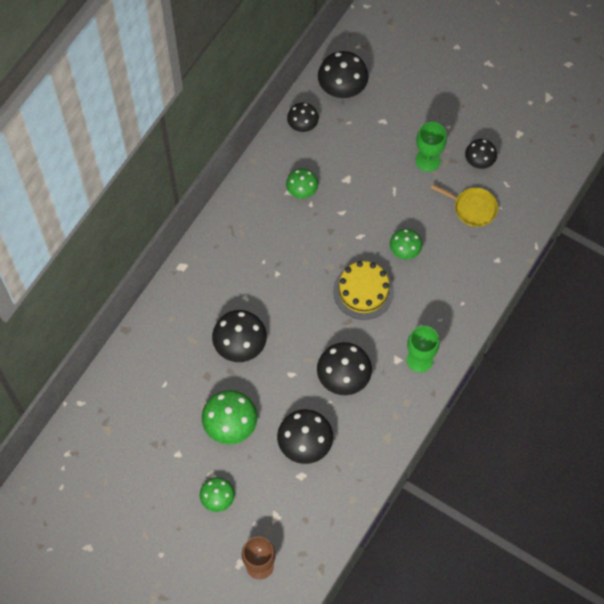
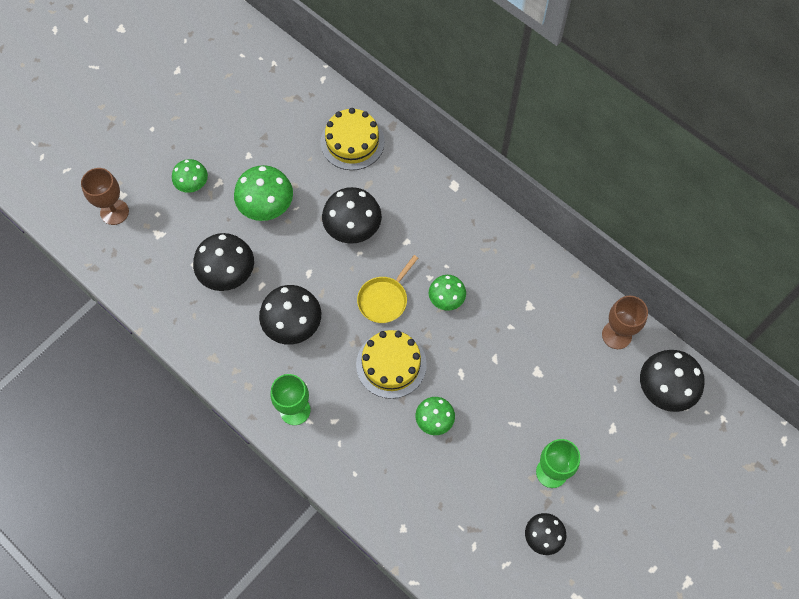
camera: 100 degrees right, 0 degrees up
green mushroom [286,168,318,199] -> green mushroom moved to [429,275,466,311]
black mushroom [287,103,319,132] -> brown goblet [602,296,648,349]
yellow pan [431,184,498,227] -> yellow pan moved to [357,255,418,323]
none -> yellow cake [320,108,385,170]

